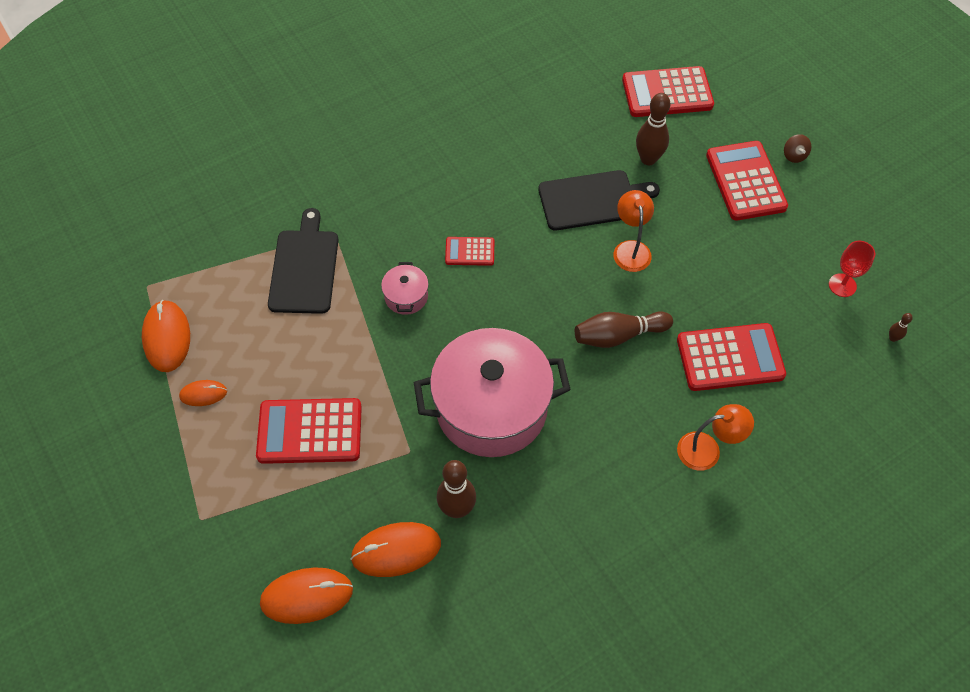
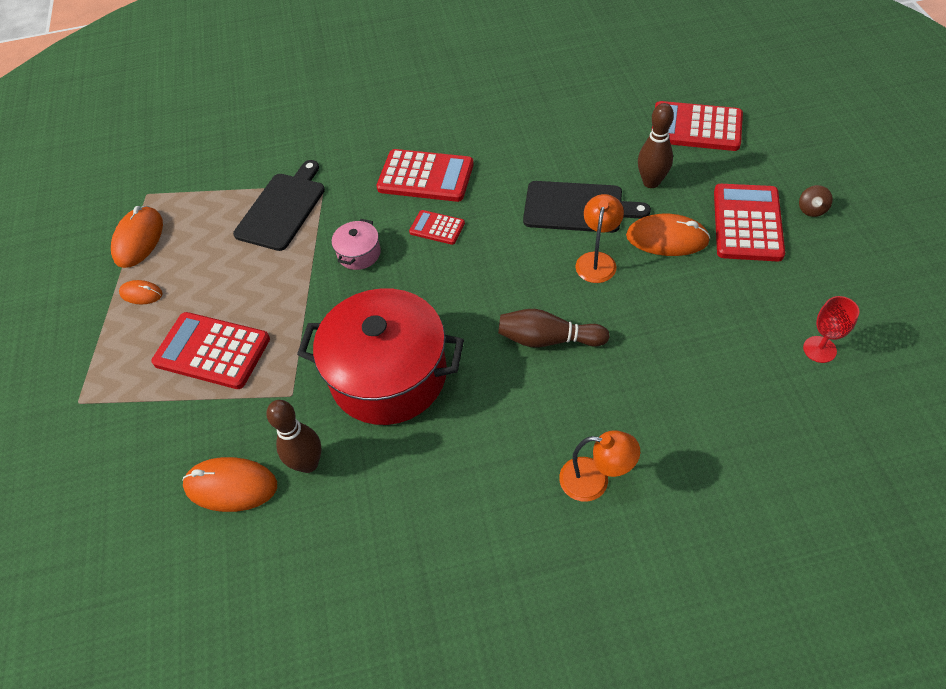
camera: 25 degrees right, 5 degrees down
orange mouse [260,567,353,624] -> orange mouse moved to [626,214,710,256]
pink pot [414,328,571,457] -> red pot [297,288,464,425]
red calculator [677,323,786,391] -> red calculator moved to [376,149,474,202]
brown bowling pin [889,313,913,342] -> none

